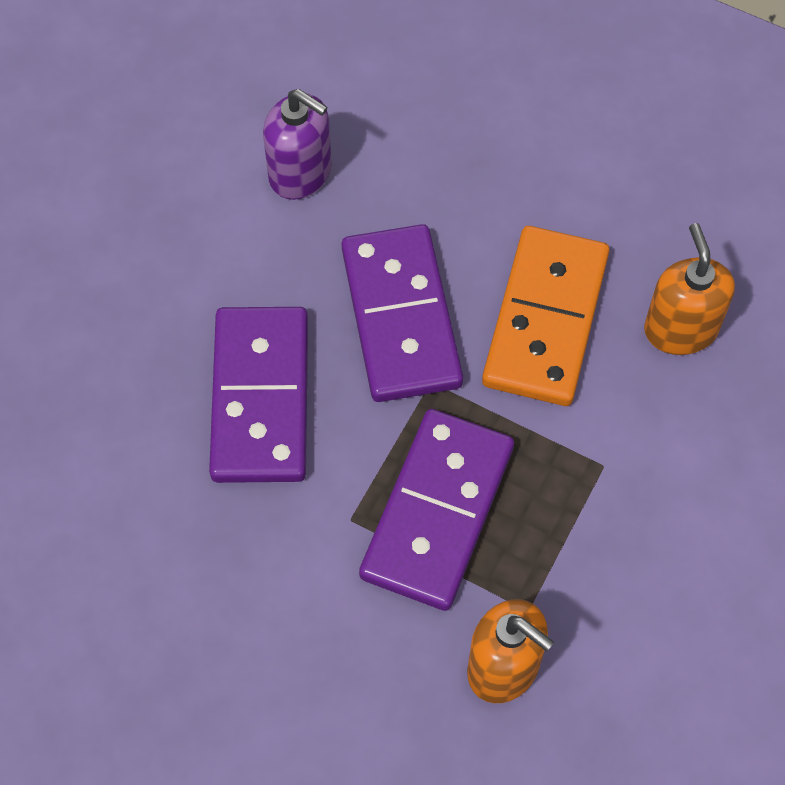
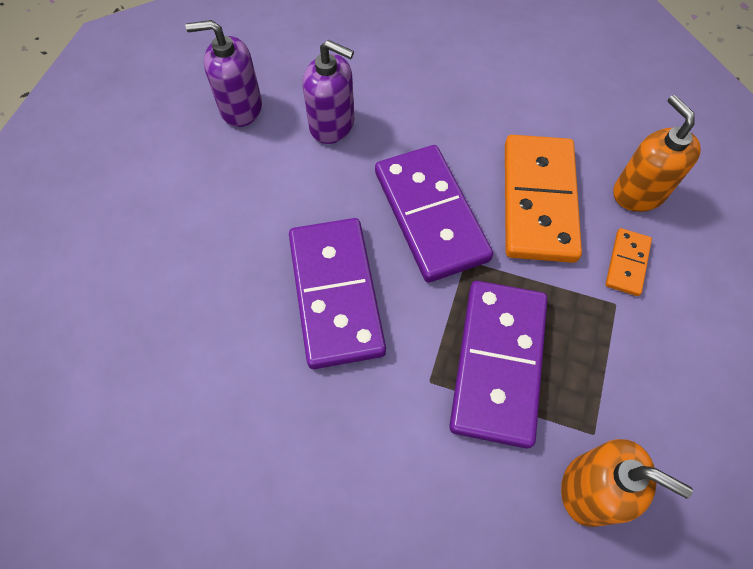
camera: 10 degrees left, 0 degrees up
none -> purple soap dispenser [186,20,262,127]
none -> orange domino [605,228,652,296]

